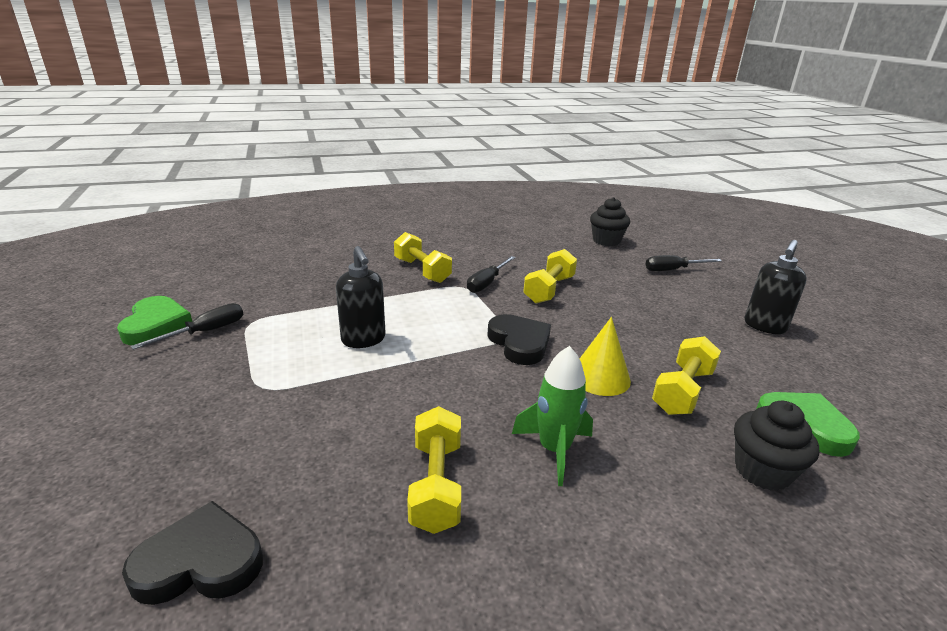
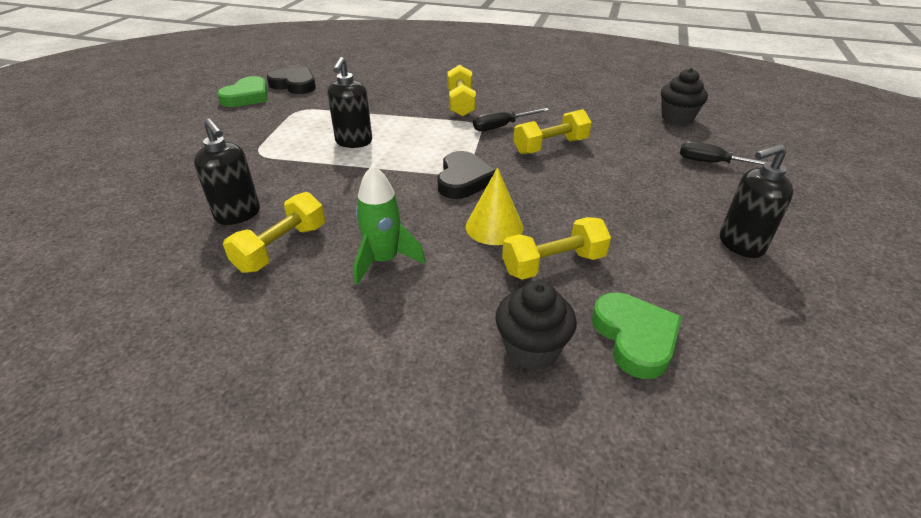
camera: 35 degrees right, 10 degrees up
black heart [122,501,263,605] -> black heart moved to [267,67,316,94]
black screwdriver [131,303,243,350] -> none
none -> black soap dispenser [194,118,260,225]

